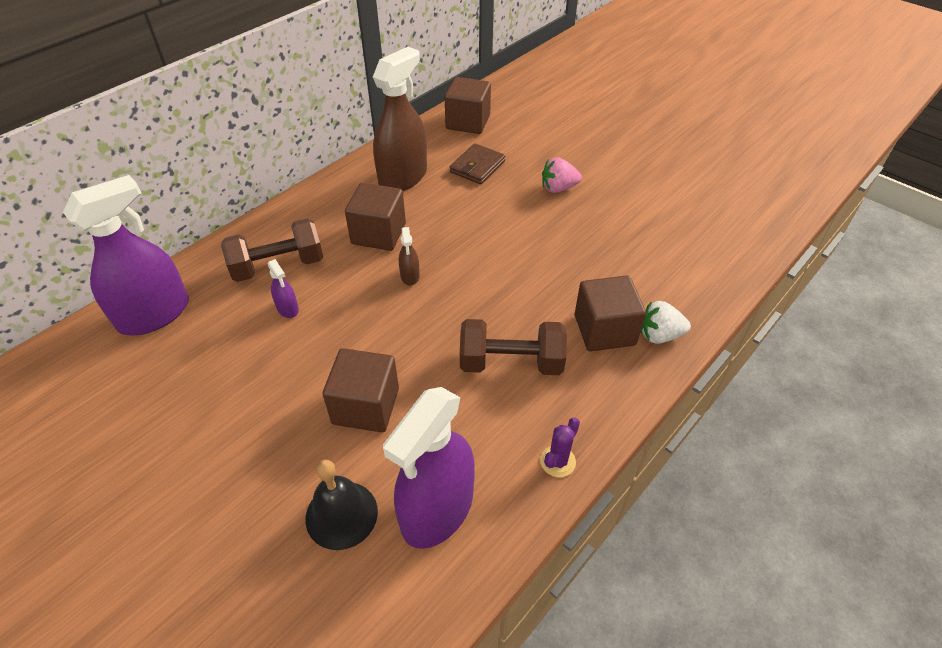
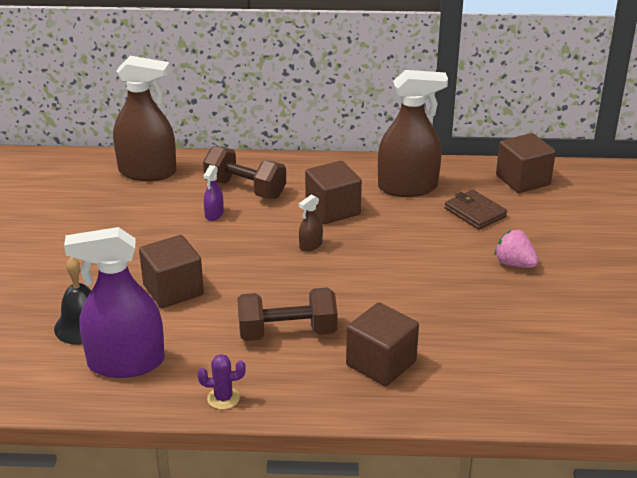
camera: 50 degrees right, 15 degrees down
purple spray bottle [63,175,189,335] -> brown spray bottle [113,56,176,181]
brown wallet [450,143,505,184] -> brown wallet turned 60 degrees clockwise [445,190,507,230]
brown dumbbell [460,319,567,375] -> brown dumbbell turned 60 degrees counterclockwise [237,287,337,341]
white strawberry [641,301,691,344] -> none

